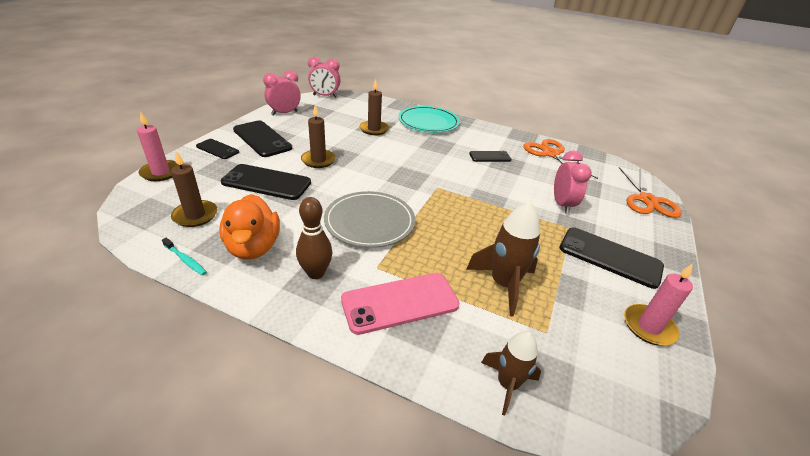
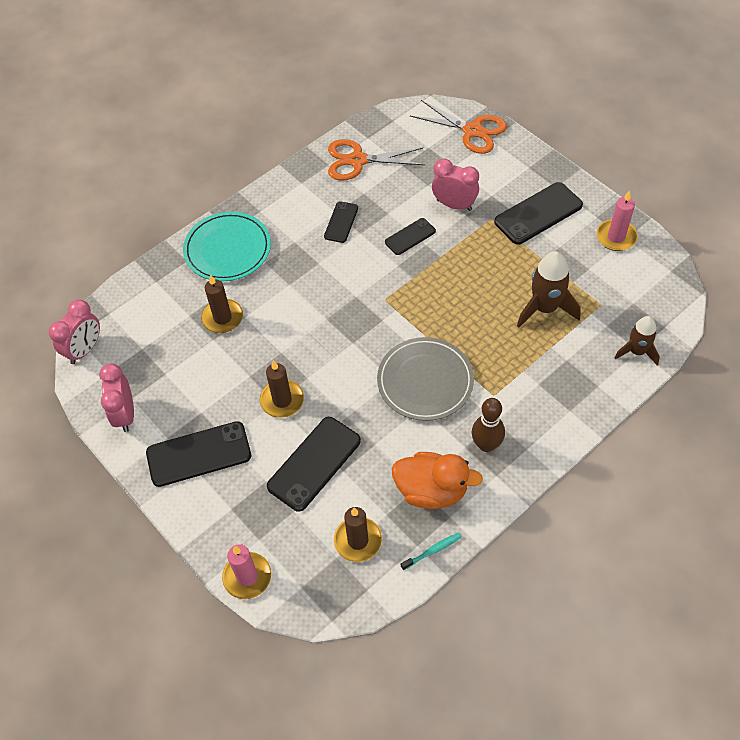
camera: 60 degrees left, 20 degrees up
black phone [196,139,239,159] -> black phone moved to [385,218,436,255]
pink phone [341,273,460,335] -> none

